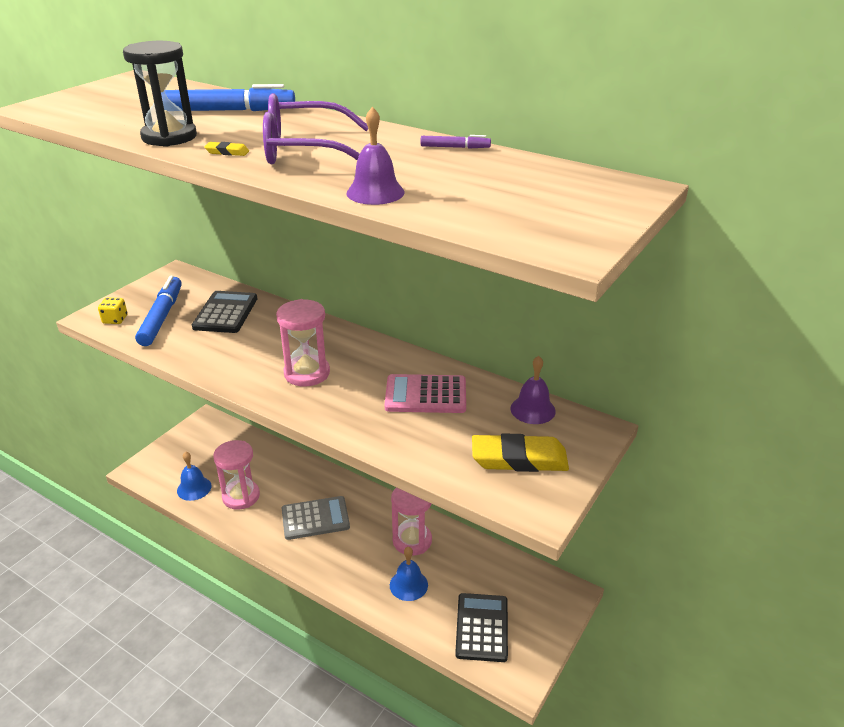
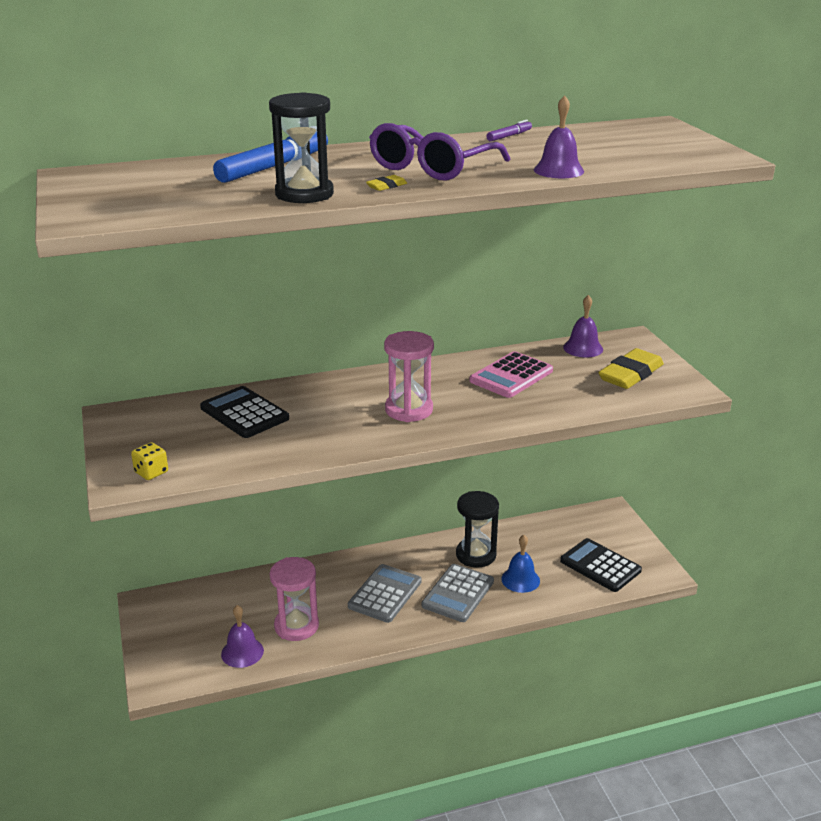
camera: 50 degrees left, 5 degrees down
blue marker [135,276,182,346] -> none
blue bell [177,451,212,501] -> purple bell [221,605,264,668]
pink hourglass [391,487,432,556] -> black hourglass [456,491,499,567]
none -> grey calculator [422,564,494,622]

